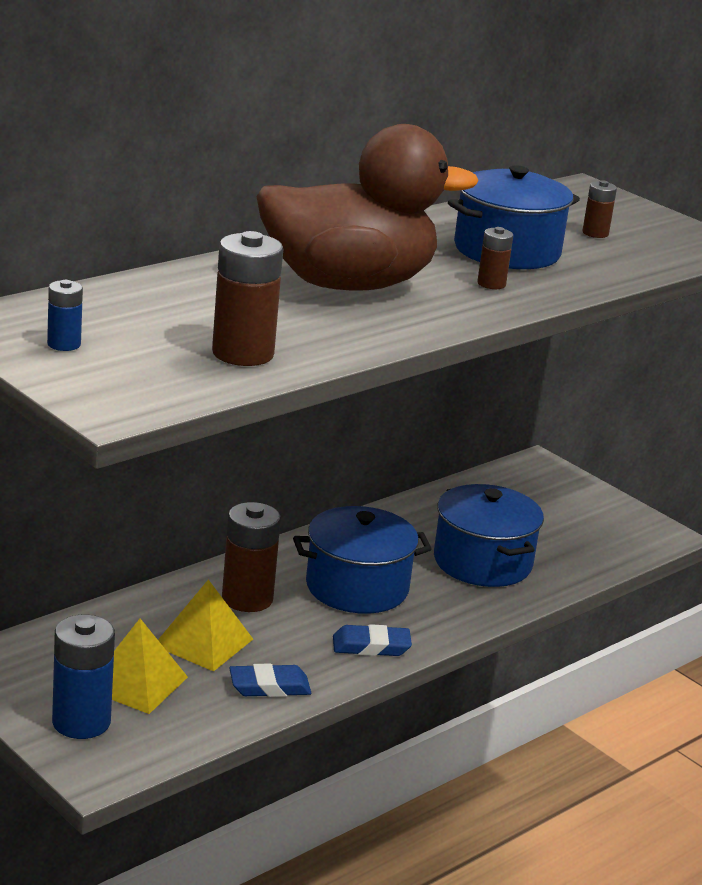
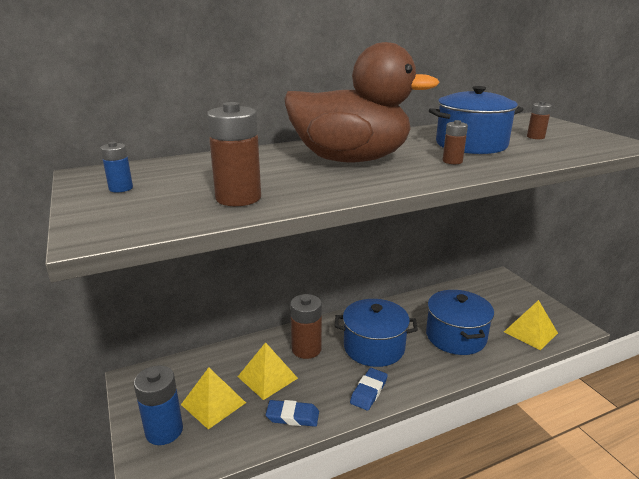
camera: 20 degrees right, 0 degrees up
blue eraser [333,624,412,656] -> blue eraser turned 75 degrees counterclockwise [350,368,388,411]
none -> yellow pyramid [504,300,558,350]

